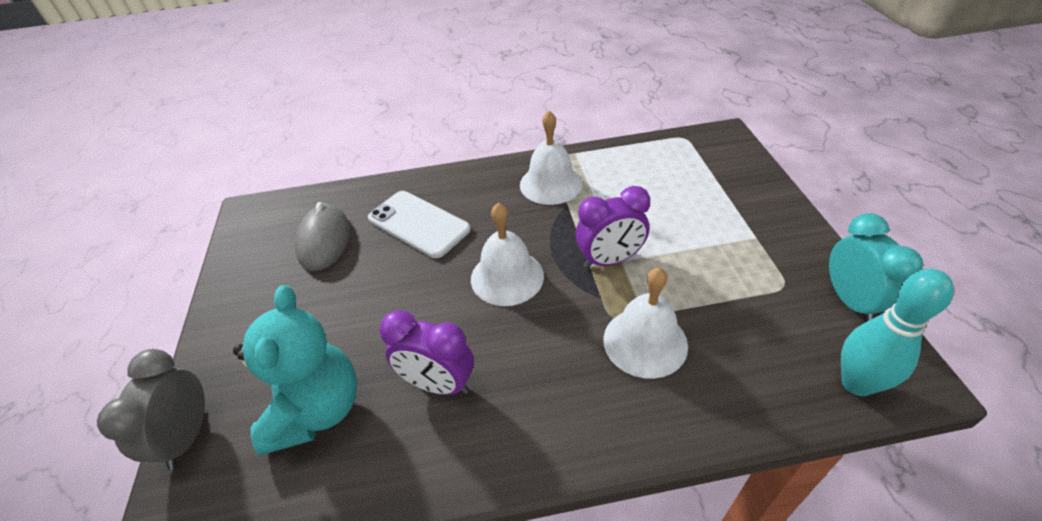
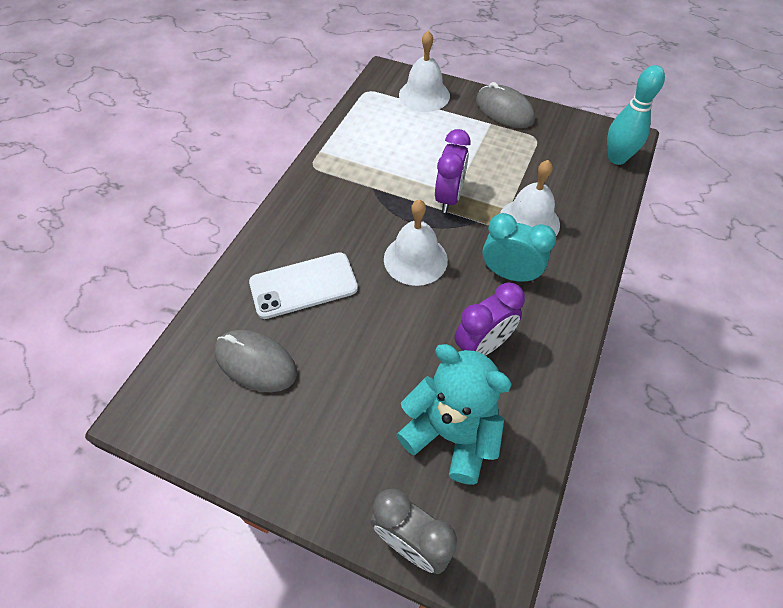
camera: 60 degrees left, 10 degrees up
white bell [520,111,582,205] -> white bell moved to [399,31,450,112]
turquoise clock [829,213,923,322] -> turquoise clock moved to [482,213,556,283]
none -> grey mouse [476,82,535,128]

